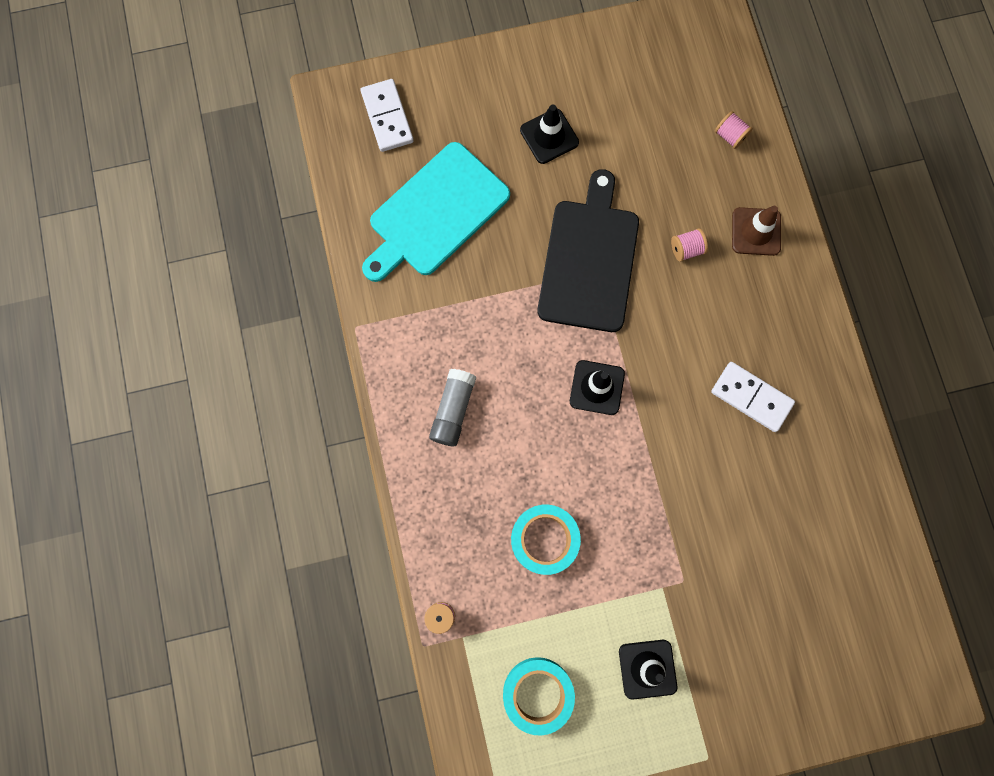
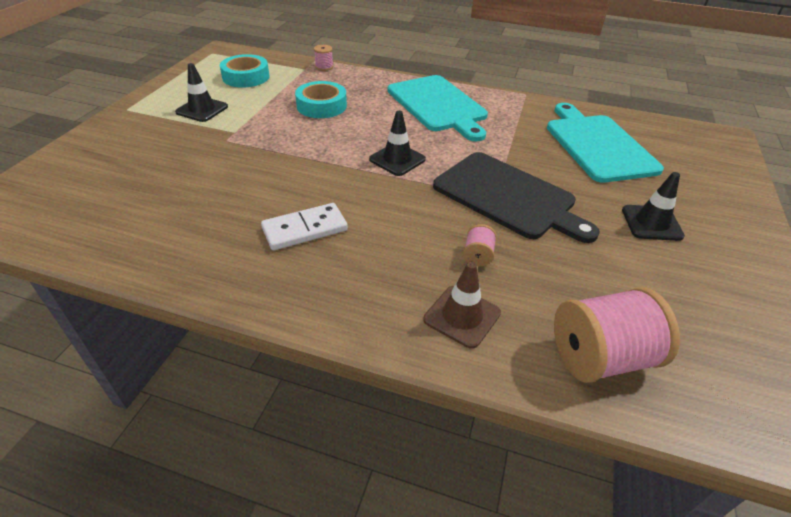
camera: 120 degrees right, 35 degrees down
white domino [361,79,414,152] -> none
grey glue stick [429,369,476,447] -> turquoise cutting board [388,75,488,142]
pink spool [715,111,753,149] -> pink spool [554,287,680,383], size x2.19

